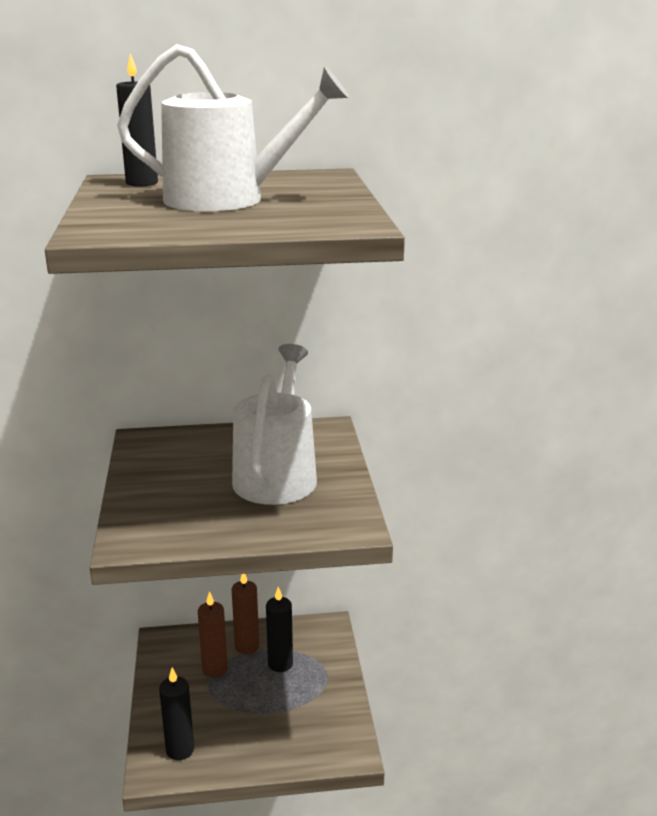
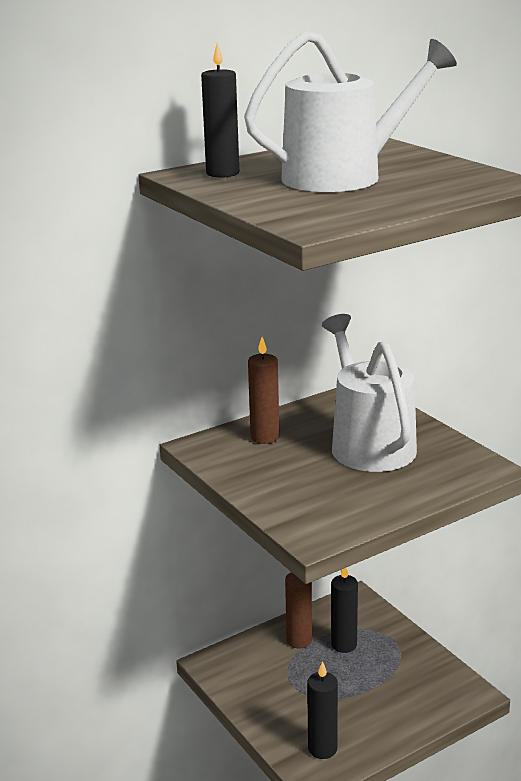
camera: 25 degrees left, 0 degrees up
brown candle [198,591,228,678] -> brown candle moved to [248,337,279,444]

